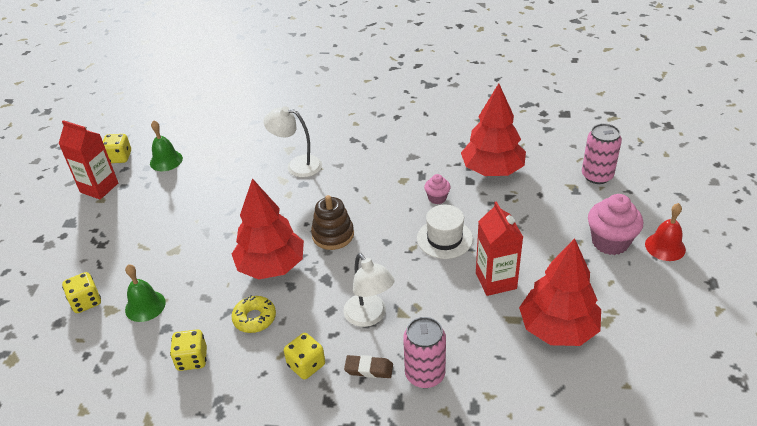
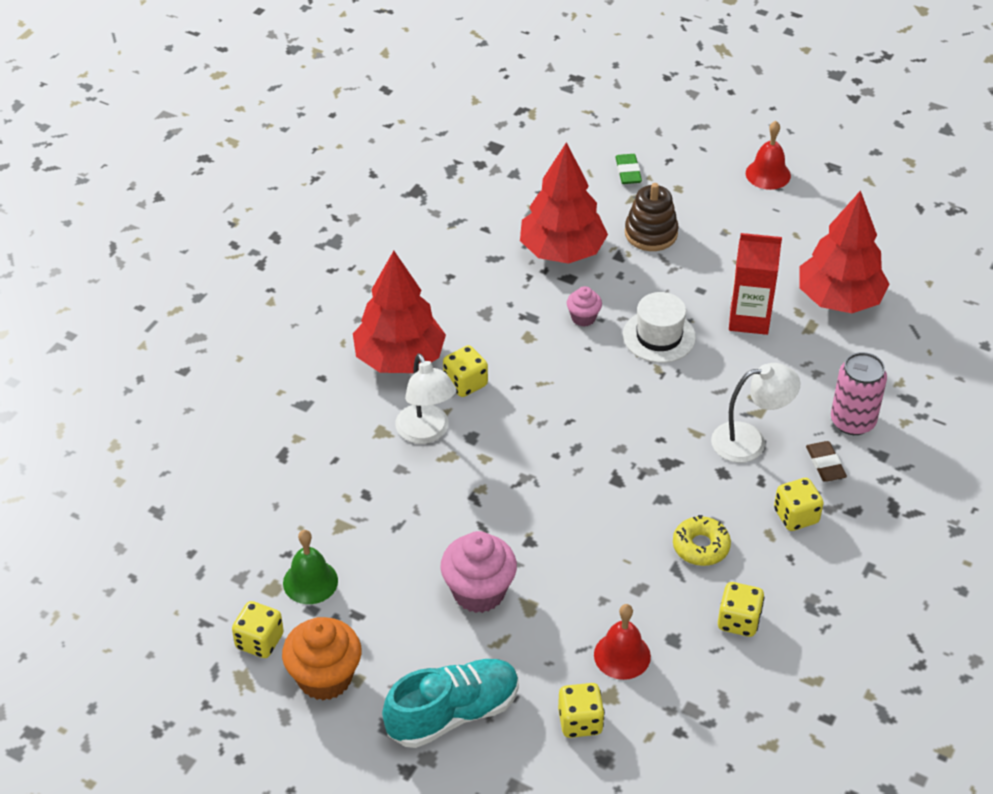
camera: 70 degrees left, 5 degrees up
red carton [58,120,118,199] -> orange cupcake [282,617,362,701]
green bell [125,264,166,322] -> red bell [594,604,651,680]
red tree [232,178,304,279] -> red tree moved to [353,251,446,373]
white lamp [263,106,322,177] -> white lamp turned 60 degrees counterclockwise [395,353,456,444]
brown stacking toy [311,195,354,250] -> brown stacking toy moved to [625,183,679,251]
brown eraser [344,355,393,378] -> brown eraser turned 45 degrees counterclockwise [806,441,847,482]
pink can [582,123,622,184] -> green eraser [615,154,642,184]
pink cupcake [588,194,643,255] -> pink cupcake moved to [441,531,517,613]
none -> turquoise shoe [382,659,519,748]
none -> yellow dice [443,345,488,397]

